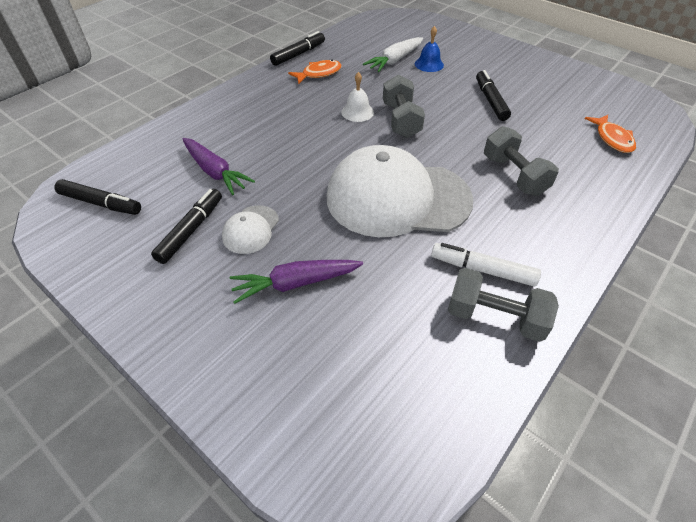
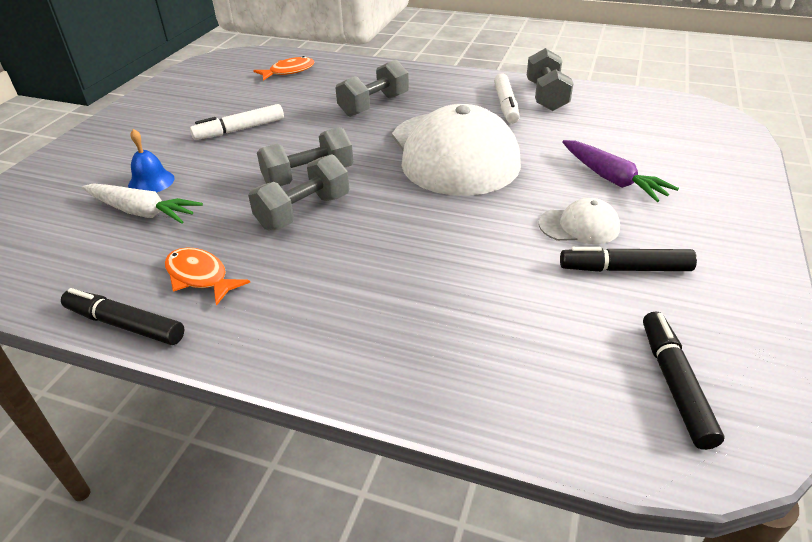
camera: 110 degrees left, 10 degrees down
purple carrot [182,138,255,195] -> none
white bell [341,72,374,122] -> grey dumbbell [248,154,349,230]
black marker [476,70,511,121] -> white marker [190,104,284,140]

